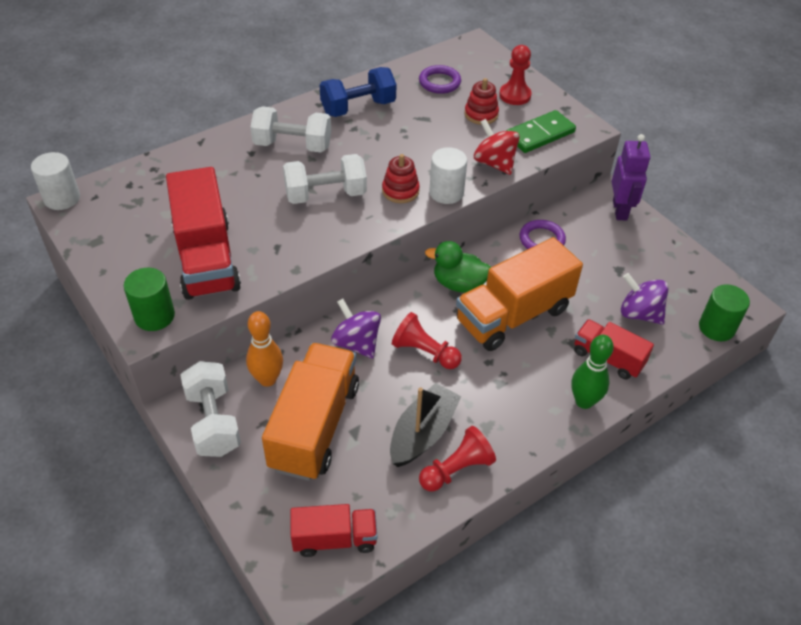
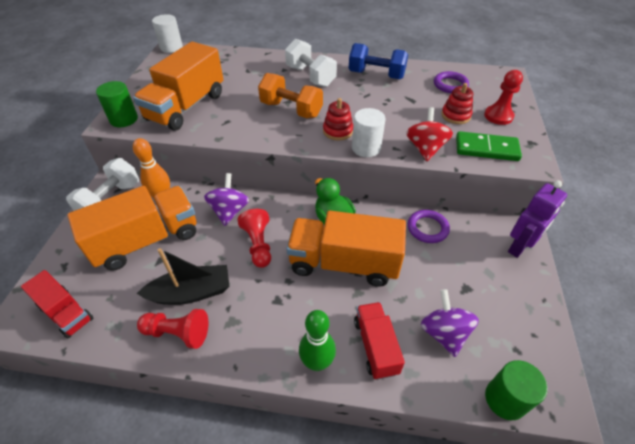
camera: 45 degrees right, 0 degrees up
red truck [166,167,241,300] -> orange truck [133,42,223,130]
white dumbbell [283,154,367,204] -> orange dumbbell [258,73,323,118]

